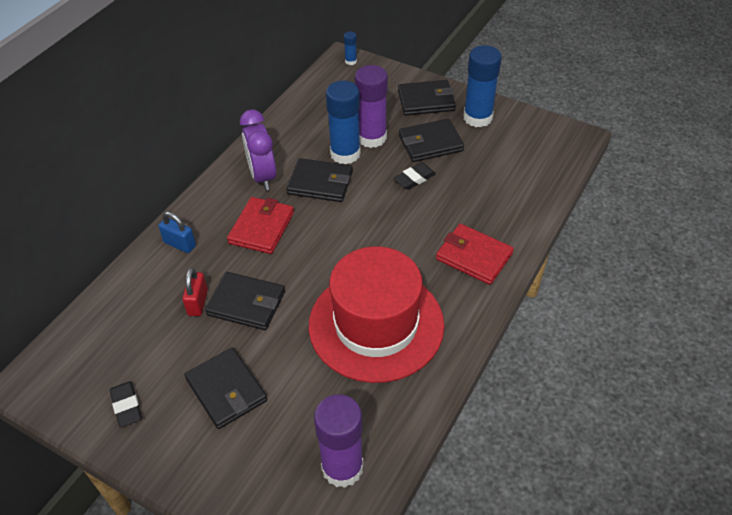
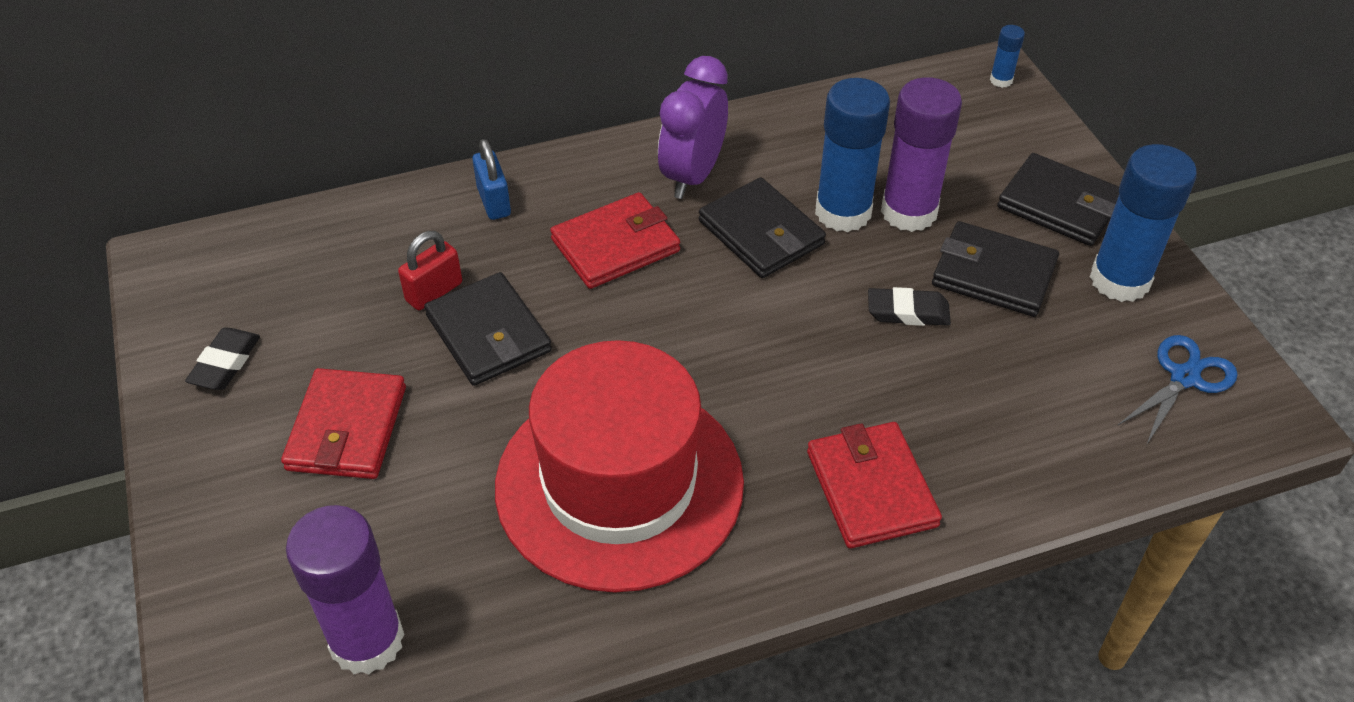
camera: 40 degrees right, 0 degrees up
black wallet [185,347,267,429] -> red wallet [281,368,406,479]
none -> blue scissors [1117,335,1238,444]

